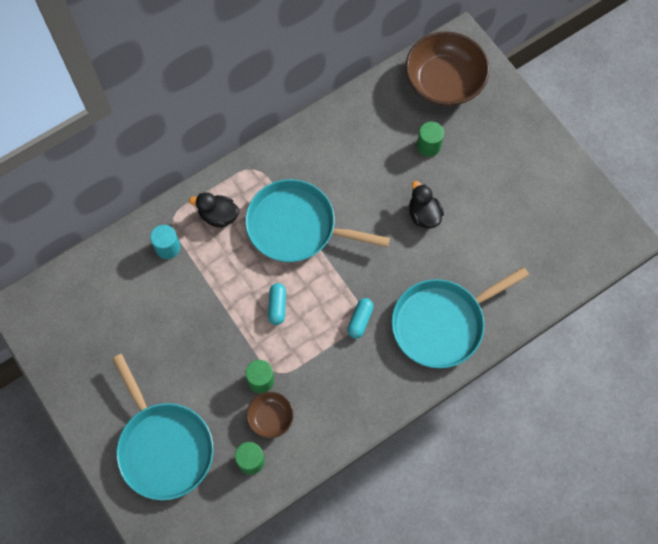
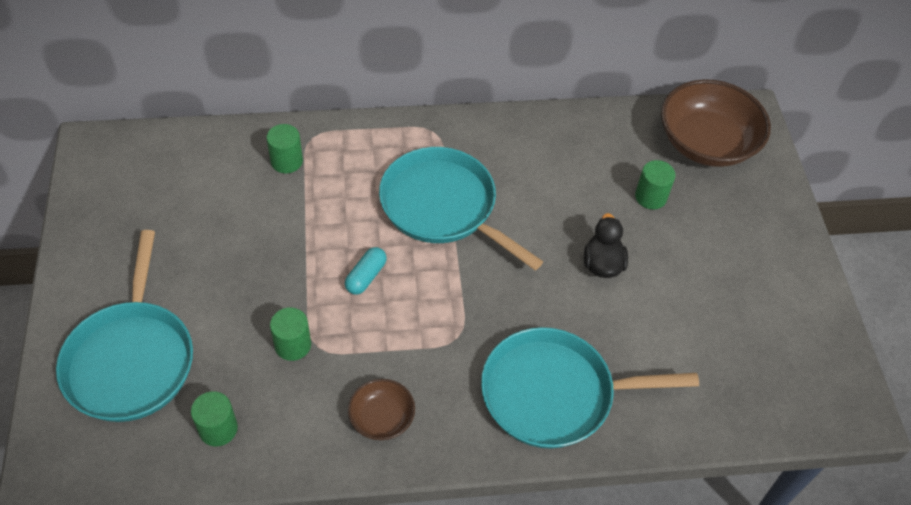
camera: 25 degrees right, 15 degrees down
turquoise cylinder [150,225,180,259] -> green cylinder [266,124,303,173]
black duck [189,192,239,228] -> none
brown bowl [246,392,294,439] -> brown bowl moved to [348,379,415,440]
turquoise capsule [347,298,374,338] -> none

